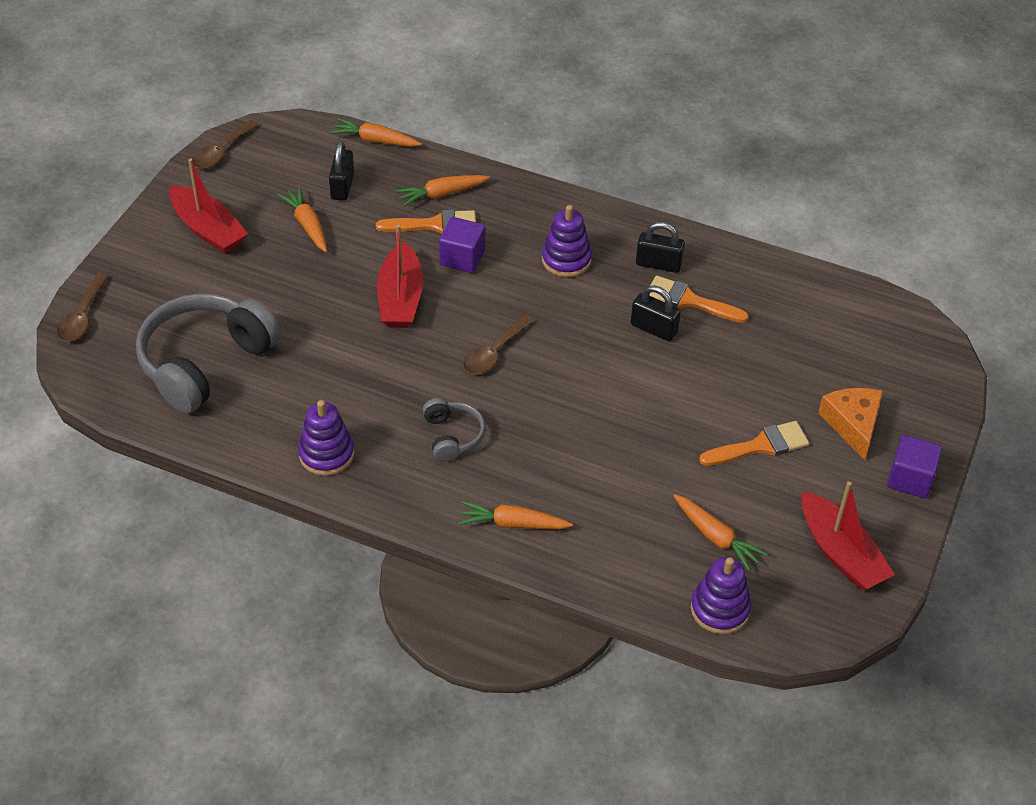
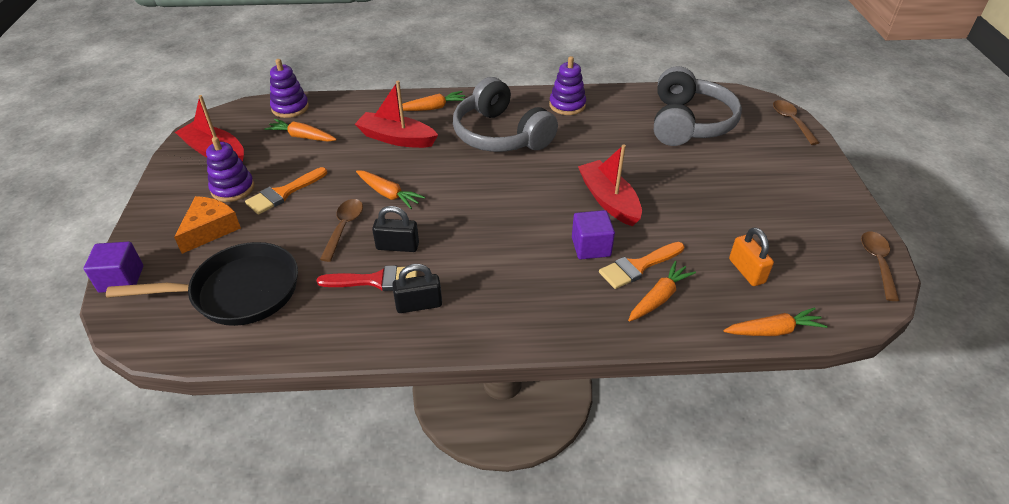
camera: 155 degrees right, 5 degrees down
red boat [169,159,248,254] -> red boat moved to [355,81,438,148]
orange carrot [278,187,327,252] -> orange carrot moved to [356,170,425,209]
black padlock [329,141,354,201] -> orange padlock [729,227,774,286]
grey headphones [423,398,486,462] -> grey headphones [453,77,558,152], size x2.07
brown spoon [463,315,534,374] -> brown spoon moved to [320,199,363,262]
purple stacking toy [542,205,592,277] -> purple stacking toy moved to [206,137,254,202]
orange brush [649,275,749,323] -> red brush [317,266,417,291]
orange cheese [818,388,883,460] -> orange cheese turned 120 degrees counterclockwise [174,196,241,254]
purple cube [887,435,942,498] -> purple cube moved to [84,241,143,293]
none -> black pan [106,242,298,326]

